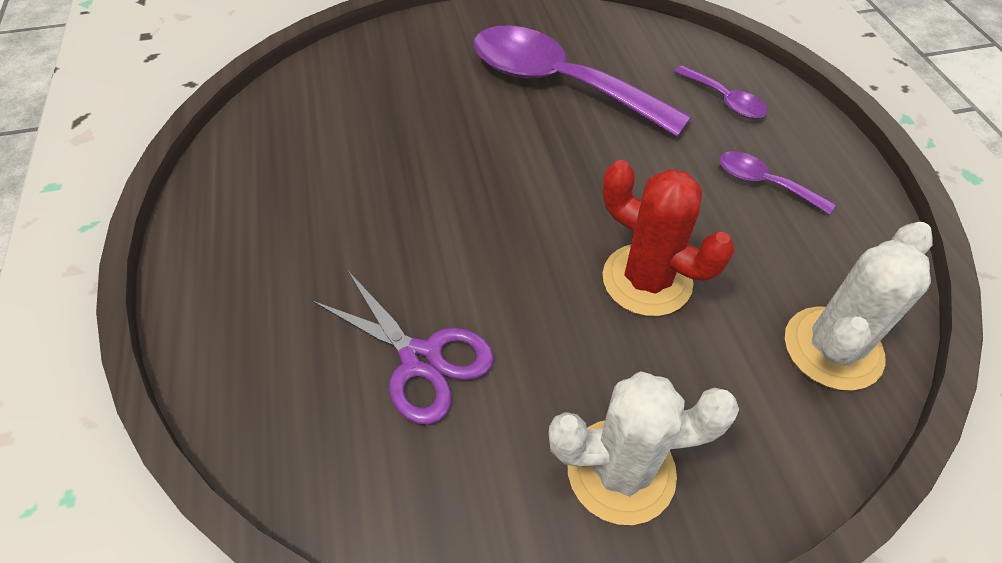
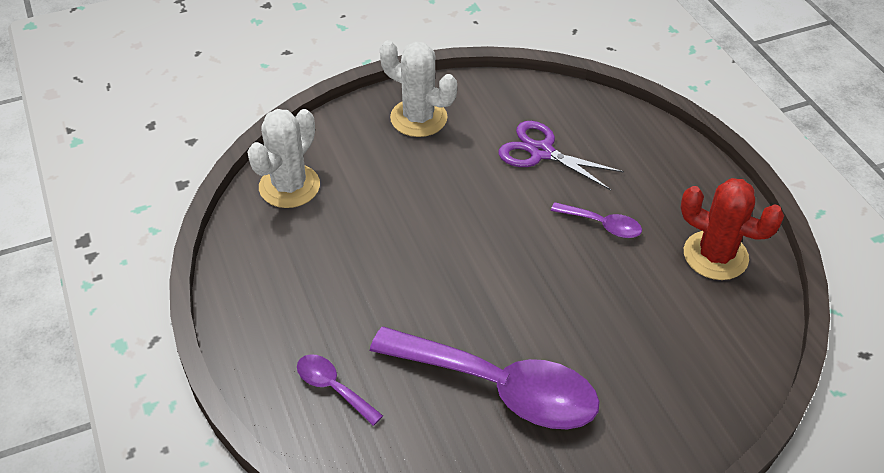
camera: 170 degrees right, 5 degrees down
white cactus [548,371,739,525] -> white cactus turned 45 degrees clockwise [380,40,457,137]
red cactus [603,160,735,316] -> red cactus moved to [681,178,784,280]
purple spoon [719,151,836,215] -> purple spoon moved to [551,202,642,238]

